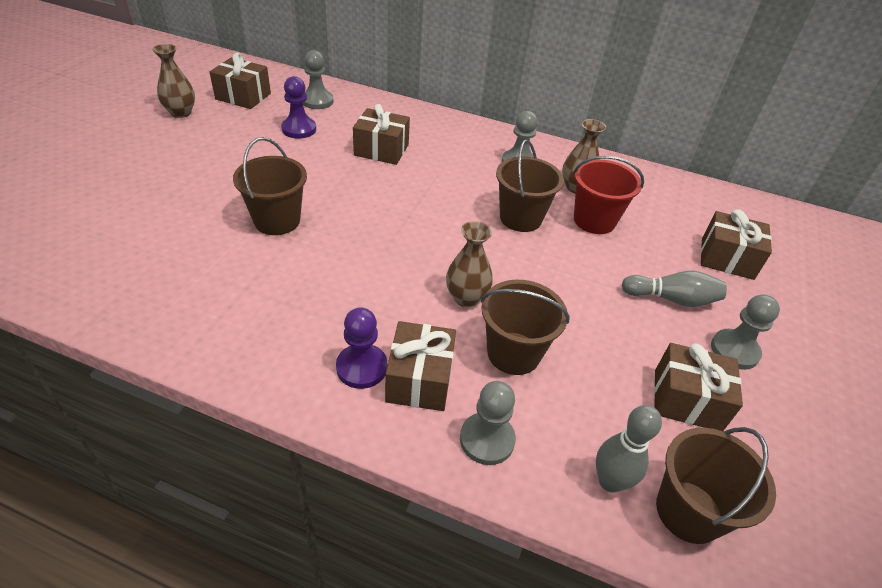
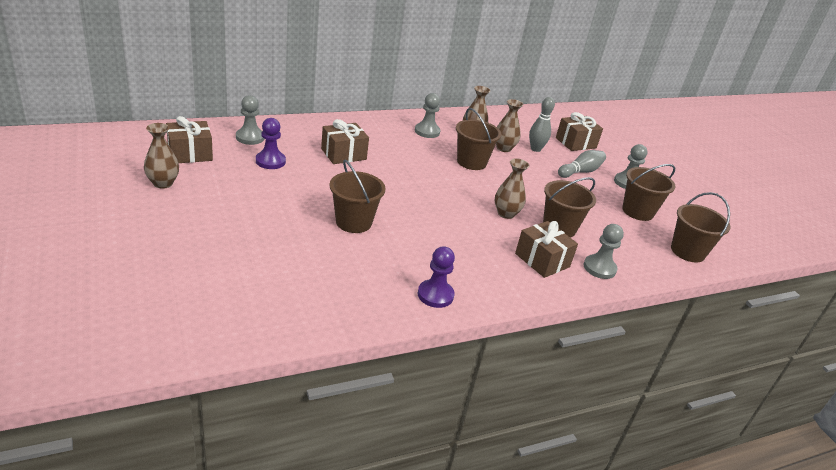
camera: 45 degrees left, 10 degrees down
purple pawn [336,307,387,389] -> purple pawn moved to [418,246,455,308]
red bucket [573,156,644,234] -> brown vase [496,99,523,152]
grey bowling pin [596,405,662,492] -> grey bowling pin moved to [529,97,555,152]
brown gift [654,343,743,431] -> brown bucket [622,164,675,221]

